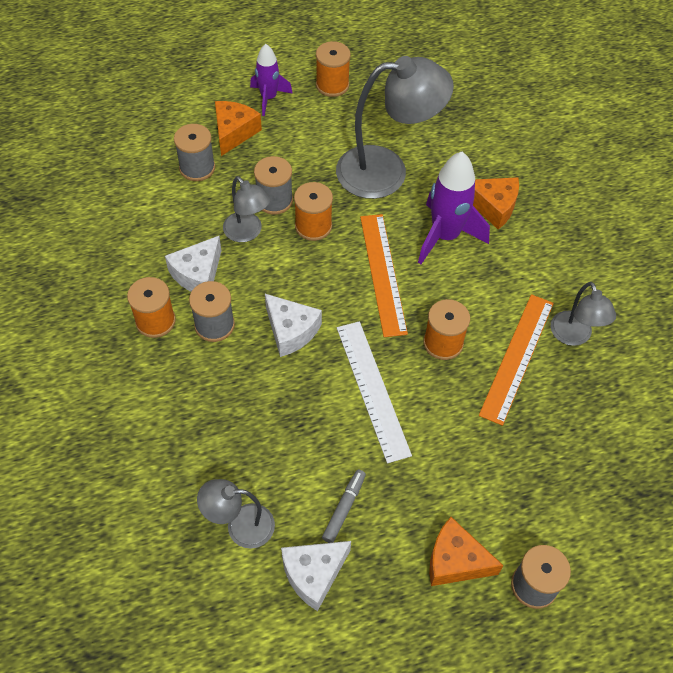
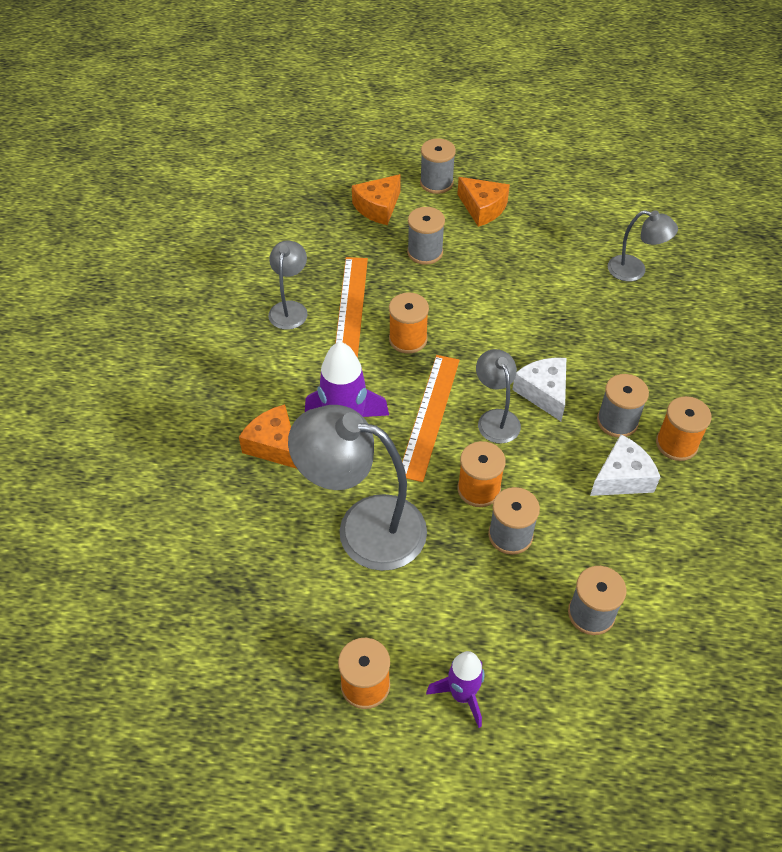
camera: 155 degrees left, 5 degrees down
orange cheese [215,101,262,156] -> orange cheese moved to [352,174,401,225]
grey lamp [223,176,271,242] -> grey lamp moved to [476,349,521,444]
white cheese [281,541,351,611] -> none
grey marker [322,469,366,543] -> none
white ruler [337,321,412,463] -> none
orange ruler [479,294,554,426] -> orange ruler turned 45 degrees counterclockwise [335,257,368,358]
none -> grey spool [407,207,445,265]

